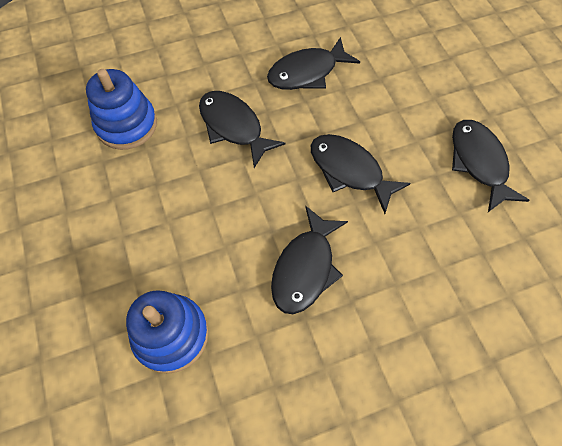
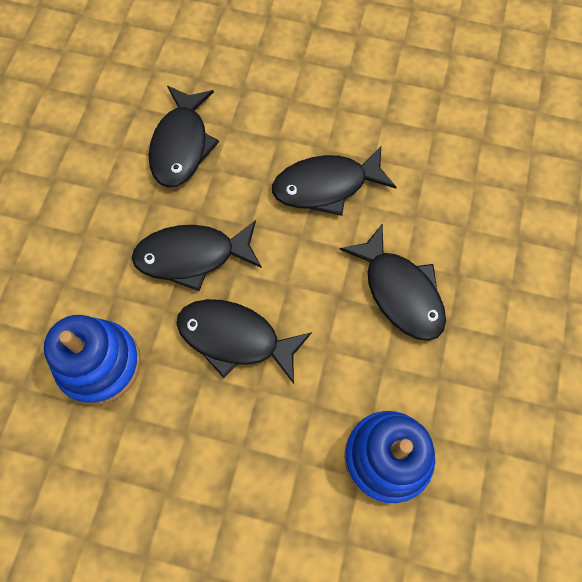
camera: 55 degrees left, 5 degrees up
black fish [452,120,530,212] -> black fish moved to [176,299,312,384]

